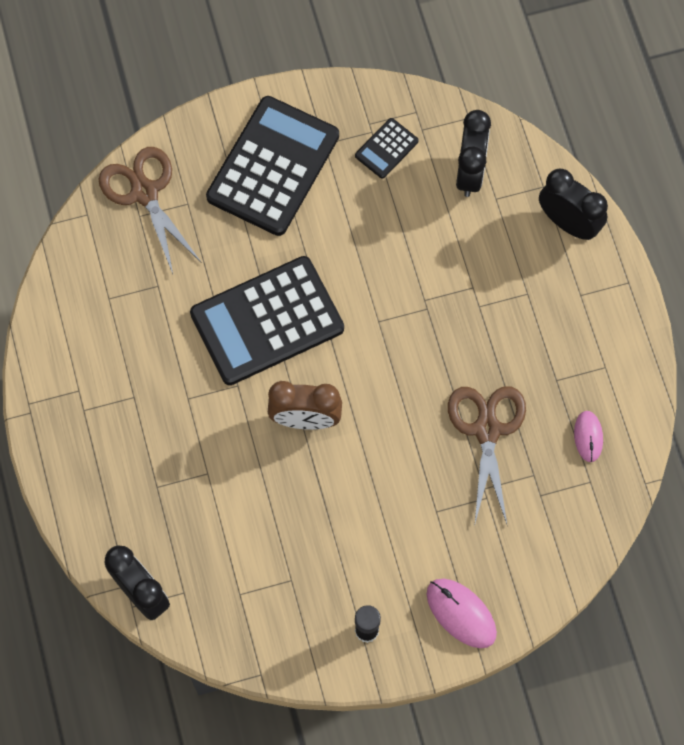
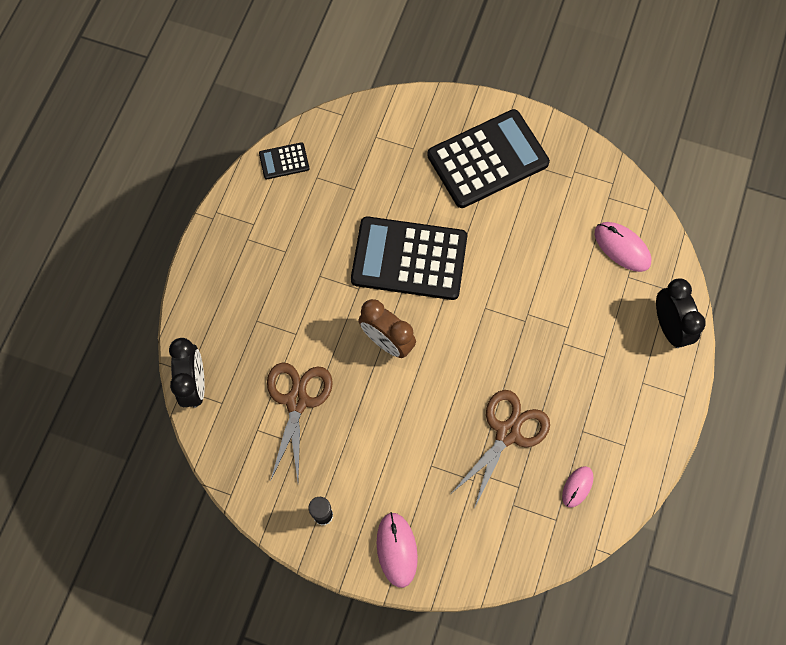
camera: 35 degrees right, 0 degrees up
brown scissors [99,147,202,274] -> brown scissors moved to [267,363,333,482]
black calculator [355,118,419,179] -> black calculator moved to [259,142,309,179]
black clock [456,110,491,197] -> pink mouse [595,222,651,272]

